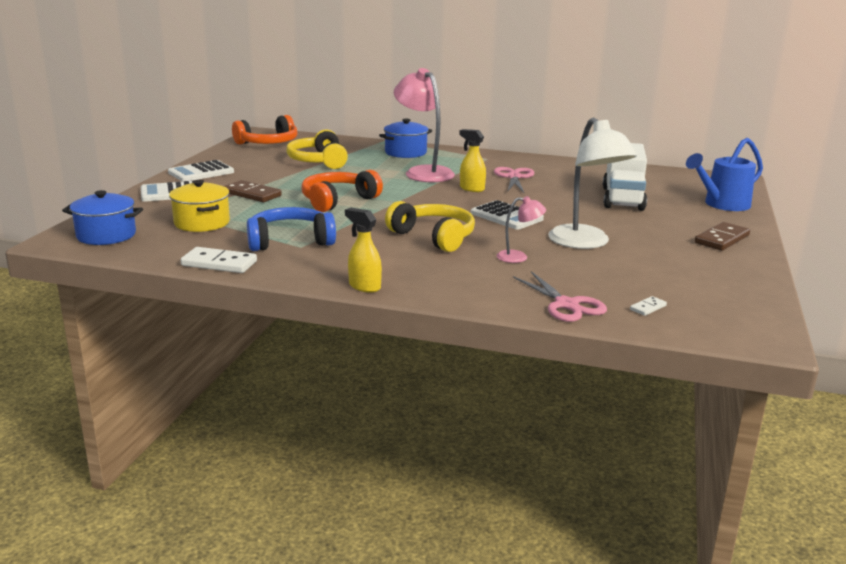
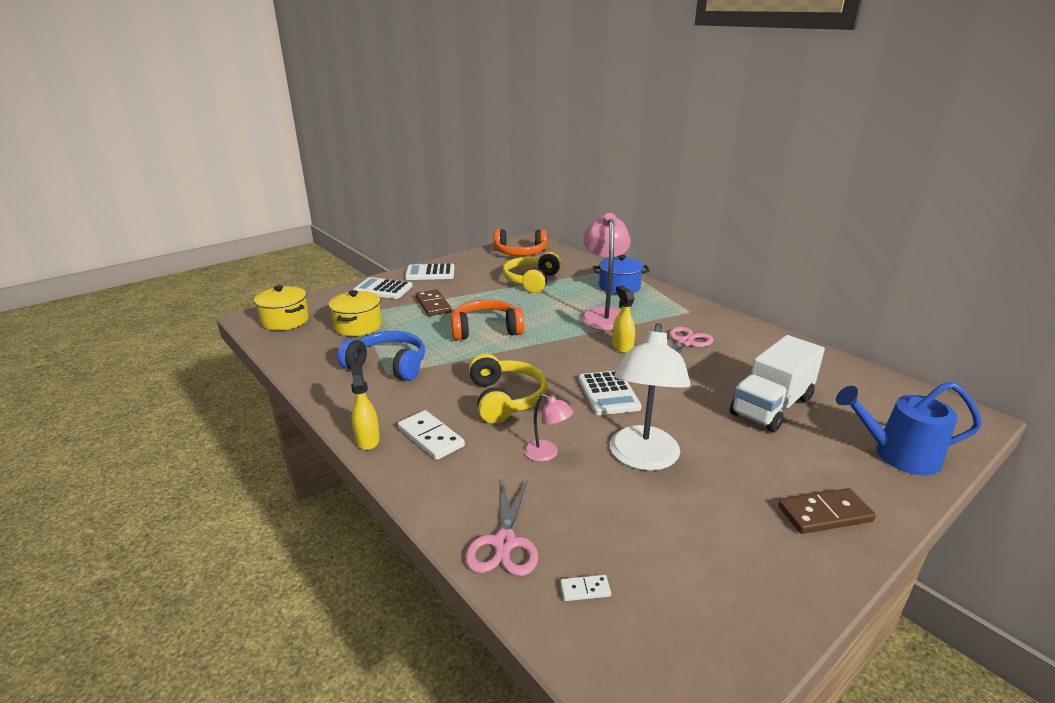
camera: 35 degrees right, 5 degrees up
blue pot [62,190,143,245] -> yellow pot [254,285,309,330]
white domino [181,247,257,273] -> white domino moved to [398,410,465,460]

